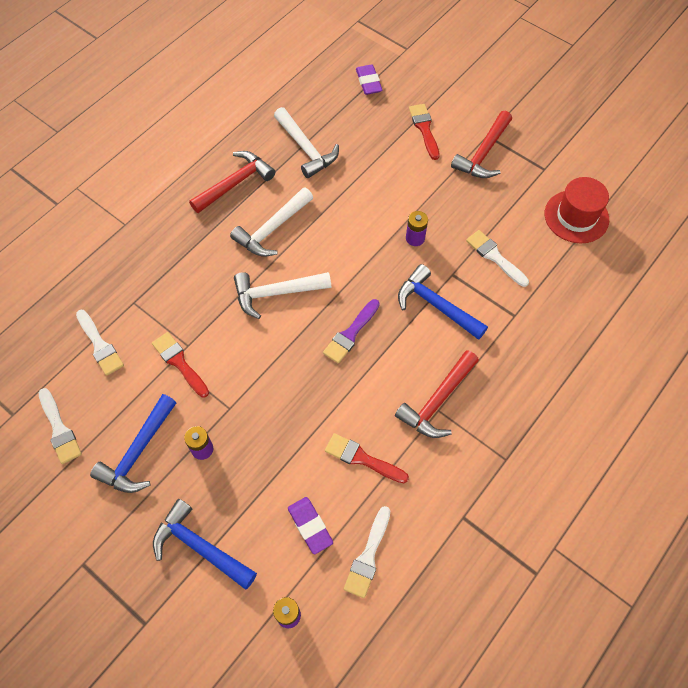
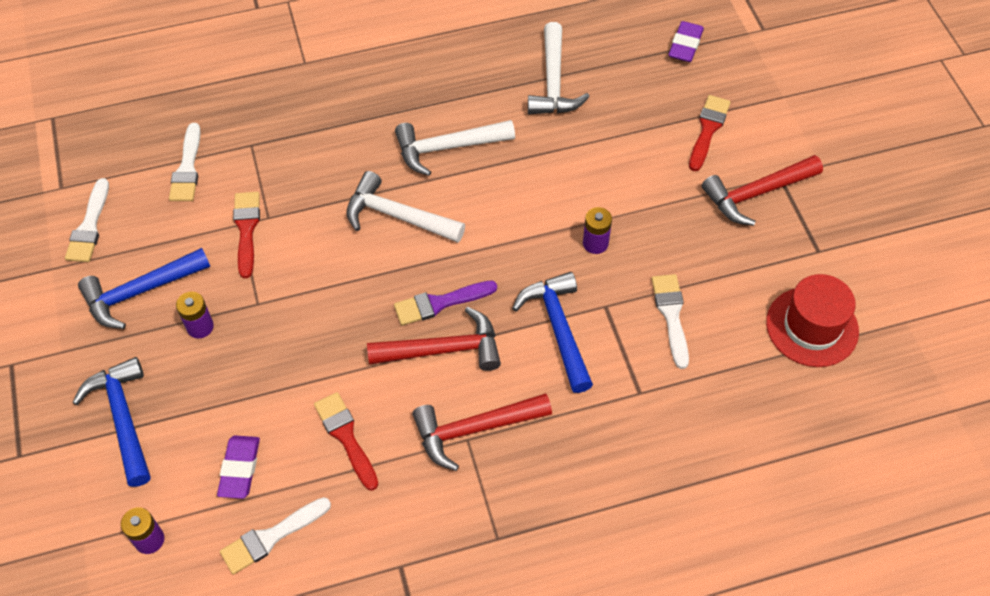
camera: 35 degrees right, 5 degrees down
red hammer [189,151,275,213] -> red hammer moved to [367,307,501,371]

